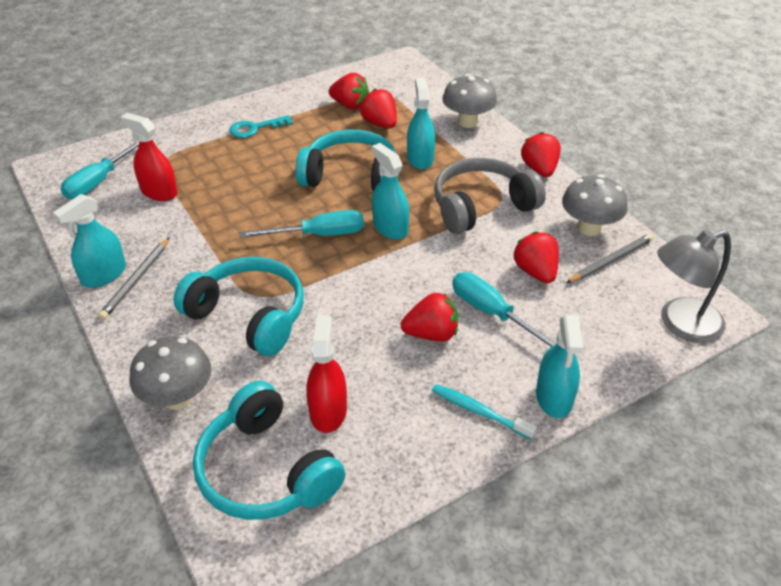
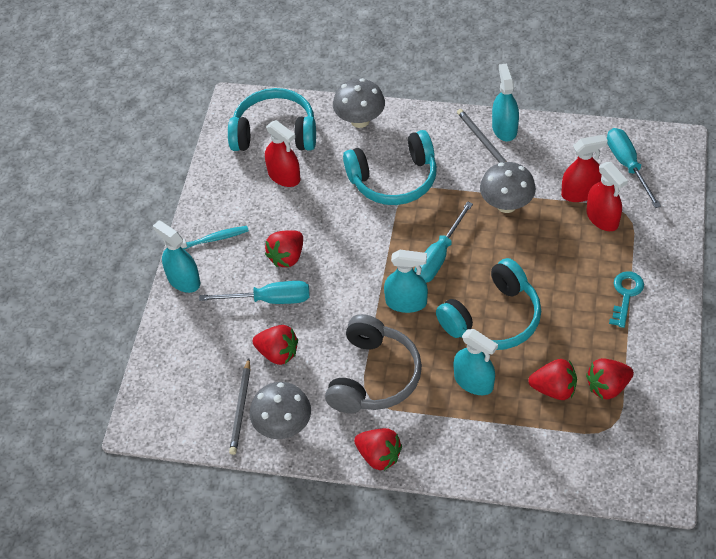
camera: 135 degrees right, 10 degrees up
grey mushroom [442,74,497,128] -> grey mushroom moved to [480,162,536,213]
grey lamp [657,230,731,343] -> none
none -> red spray bottle [586,162,628,231]

